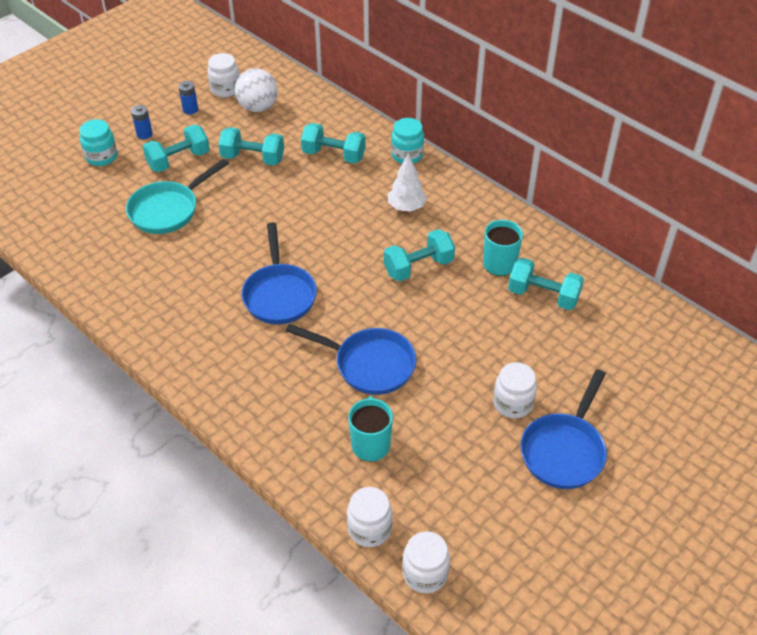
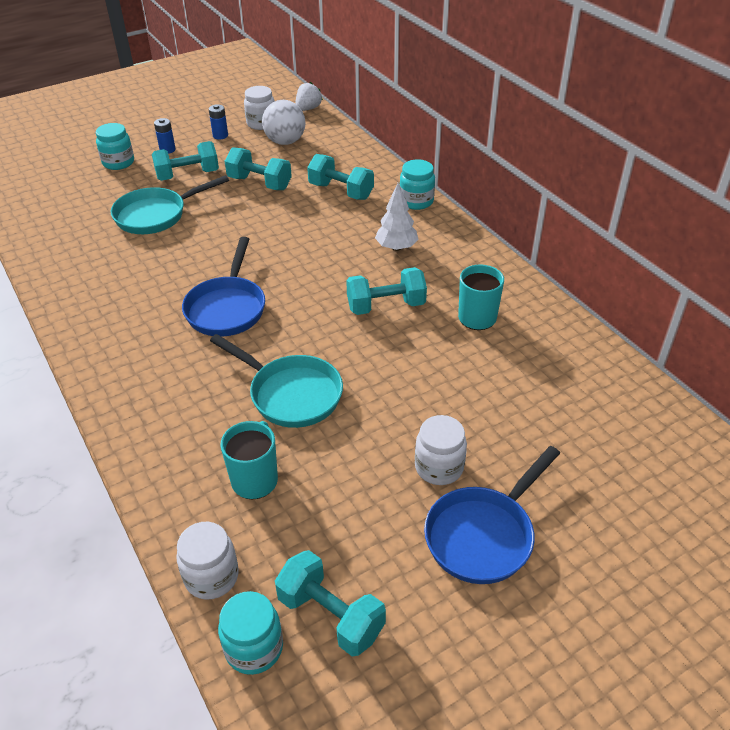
camera: 15 degrees right, 5 degrees down
blue pan [286,324,416,395] -> turquoise pan [210,334,343,428]
white jar [402,531,450,593] -> turquoise jar [218,591,283,675]
turquoise dumbbell [508,258,584,310] -> turquoise dumbbell moved to [275,550,386,656]
none -> white strawberry [295,82,323,111]

